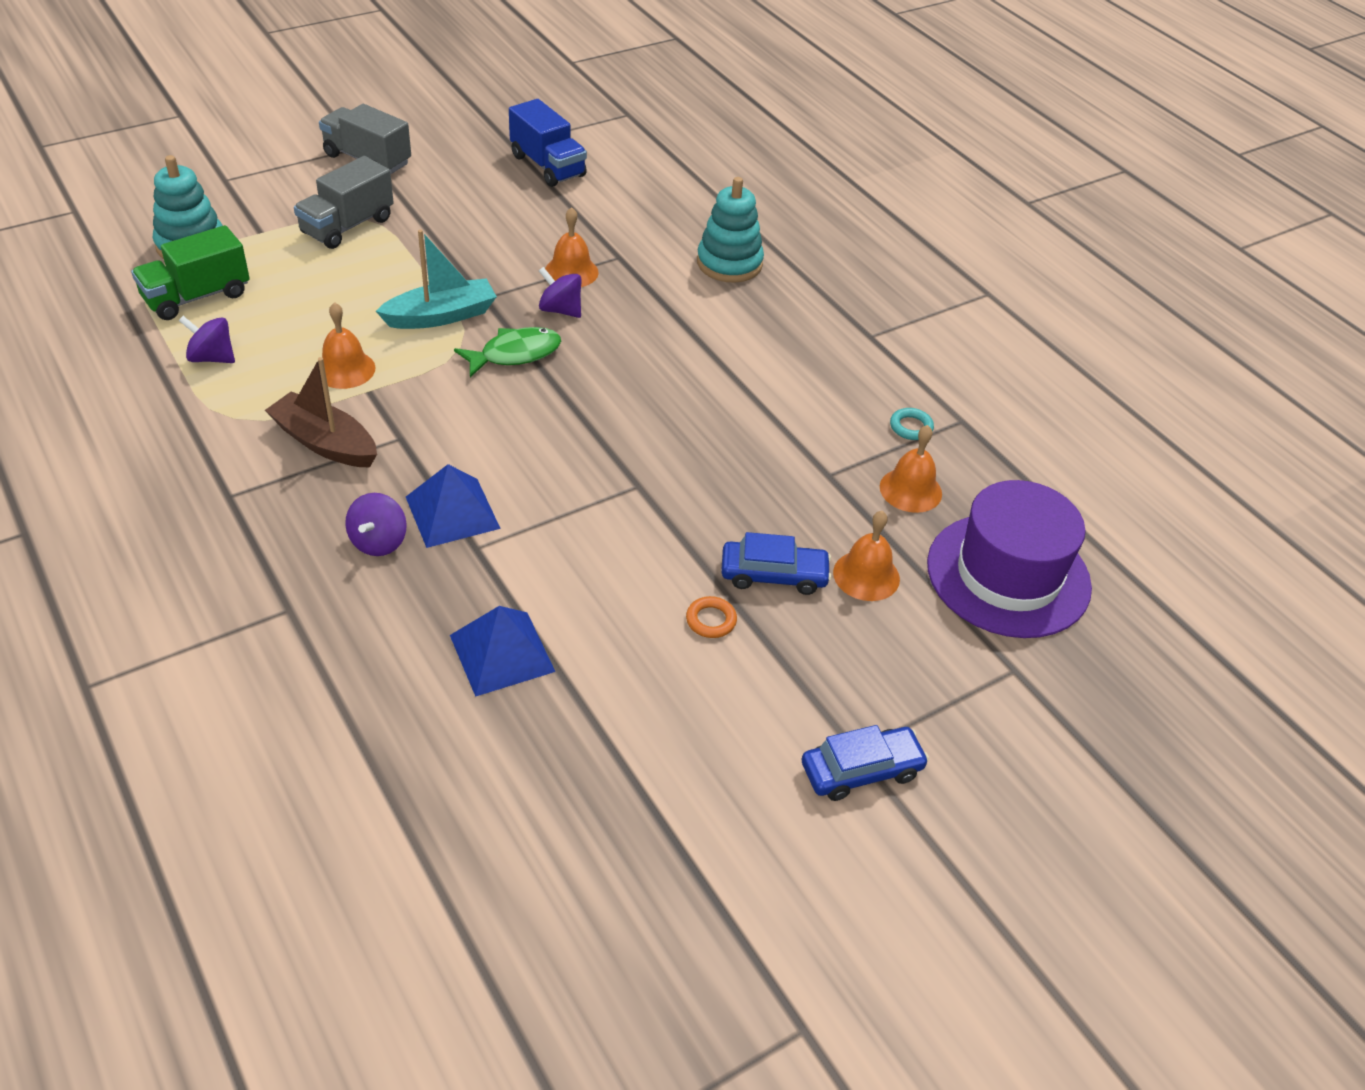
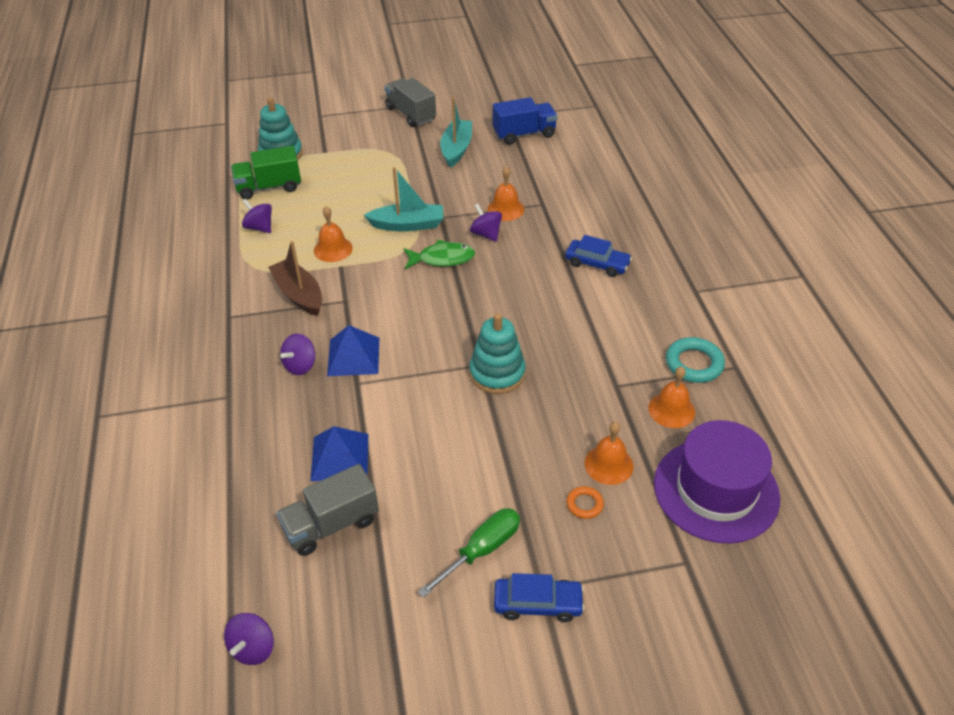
camera: 25 degrees right, 0 degrees up
grey truck [294,156,394,249] -> grey truck moved to [277,464,379,556]
blue truck [509,99,587,187] -> blue truck turned 90 degrees counterclockwise [493,97,558,145]
orange ring [686,596,737,638] -> orange ring moved to [566,486,604,519]
turquoise stacking toy [697,177,764,283] -> turquoise stacking toy moved to [469,313,526,394]
blue car [721,532,831,595] -> blue car moved to [565,235,632,277]
turquoise ring [890,408,934,440] -> turquoise ring [666,337,725,383], size x1.78
none -> purple spinning top [224,613,274,665]
none -> green screwdriver [418,508,520,598]
none -> turquoise boat [440,97,472,168]

